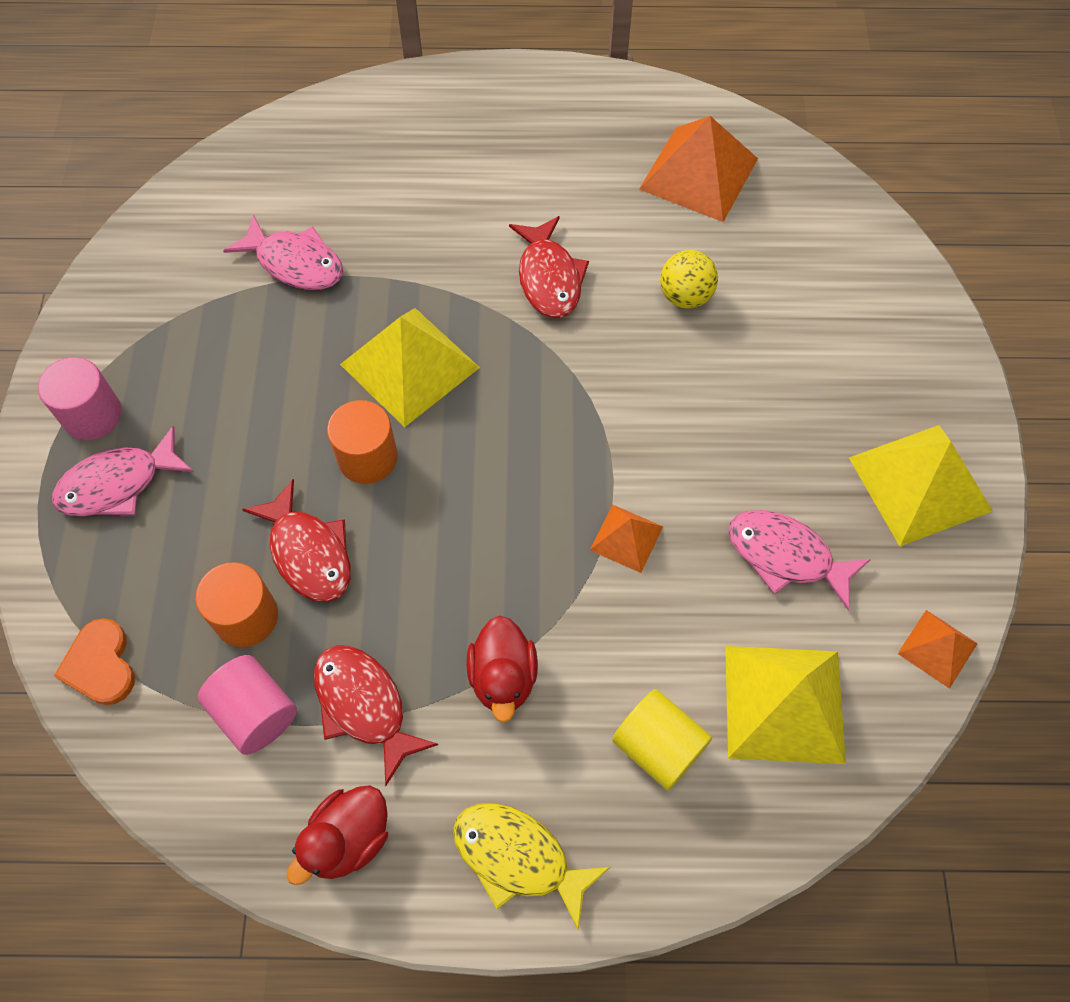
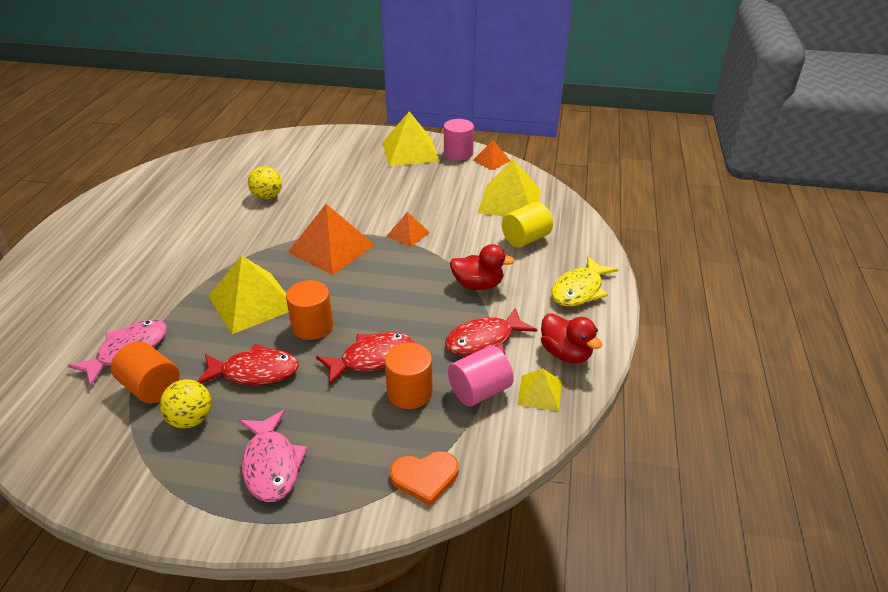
camera: 80 degrees left, 25 degrees down
pink cylinder [38,357,122,440] -> pink cylinder moved to [444,119,474,161]
red fish [509,216,589,318] -> red fish moved to [197,344,299,385]
orange pyramid [639,116,758,222] -> orange pyramid moved to [288,204,375,275]
pink fish [728,510,871,610] -> none
none -> orange cylinder [111,341,180,403]
none -> yellow ball [160,379,211,428]
none -> yellow pyramid [517,368,562,411]

